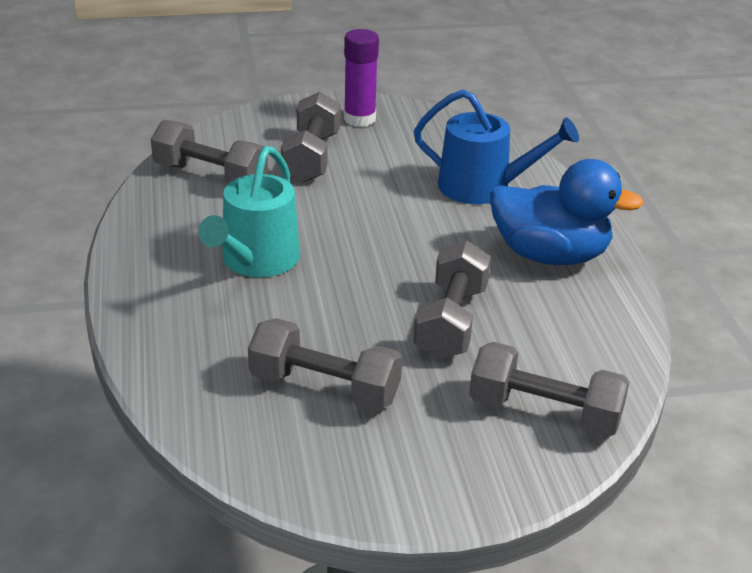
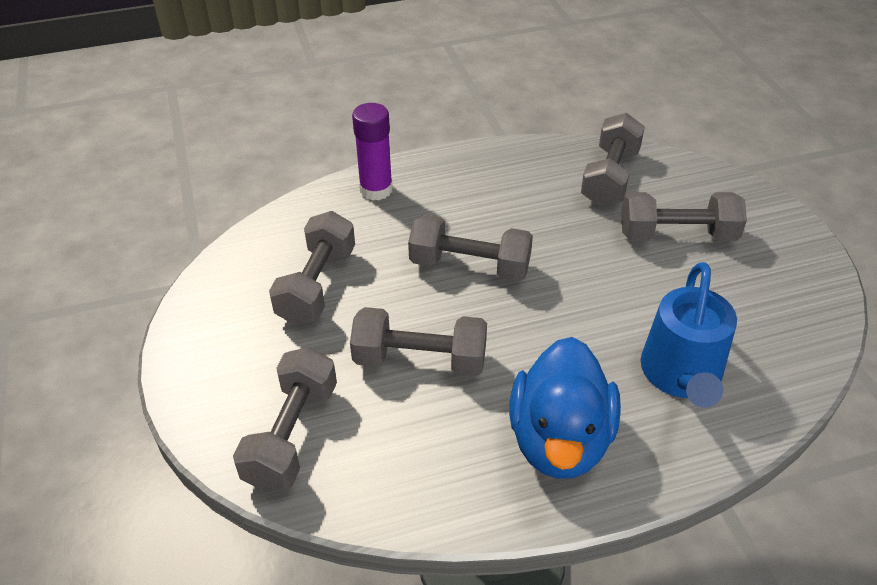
camera: 85 degrees right, 10 degrees up
turquoise watering can [198,146,300,277] -> none
purple glue stick [344,29,379,127] -> purple glue stick moved to [352,103,393,200]
none -> grey dumbbell [408,214,533,282]

